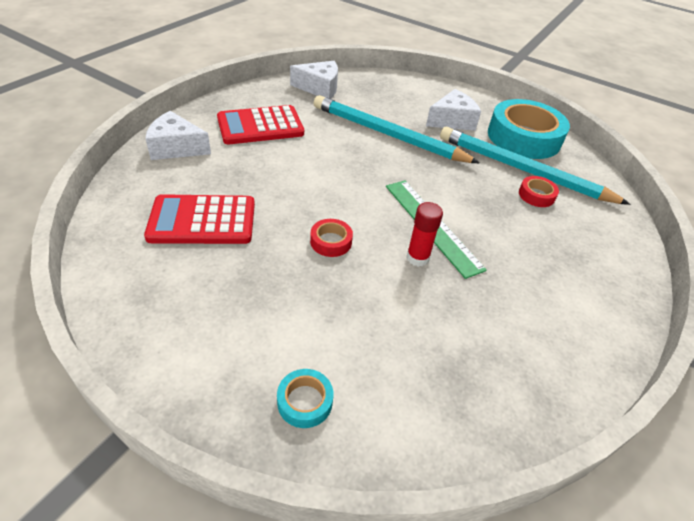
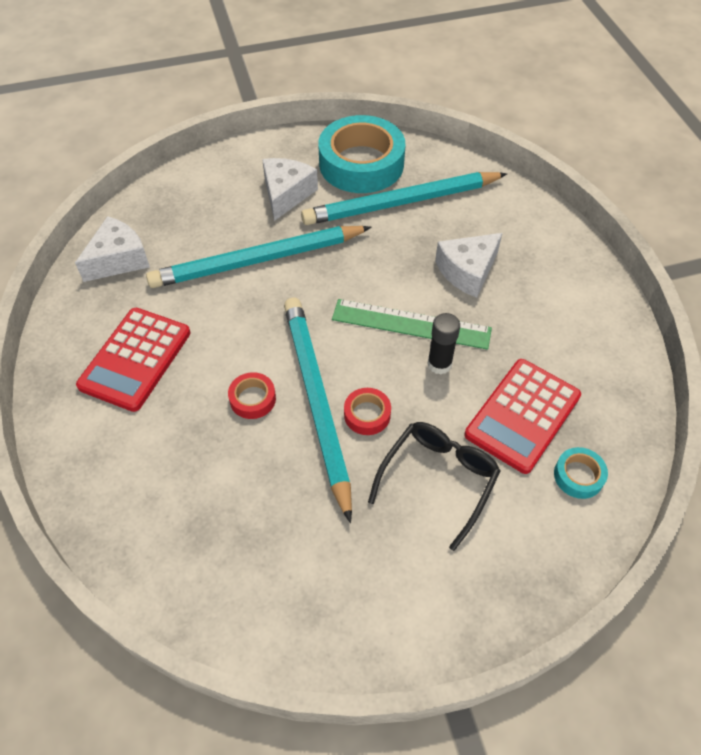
camera: 45 degrees left, 10 degrees up
red calculator [144,194,255,244] -> red calculator moved to [465,359,581,474]
white cheese [145,111,211,160] -> white cheese moved to [435,233,502,298]
turquoise tape [277,369,333,428] -> turquoise tape moved to [554,447,608,499]
red glue stick [406,202,443,267] -> black glue stick [427,313,460,375]
red tape [519,176,559,207] -> red tape moved to [228,372,276,419]
none -> turquoise pencil [284,298,352,523]
none -> black glasses [368,422,500,551]

